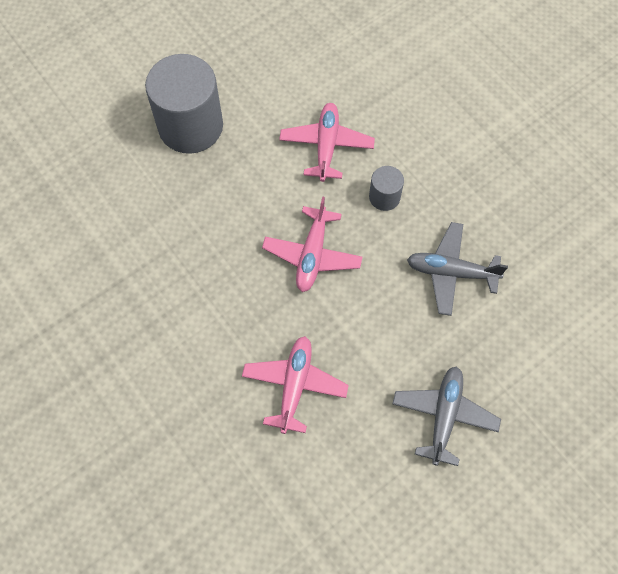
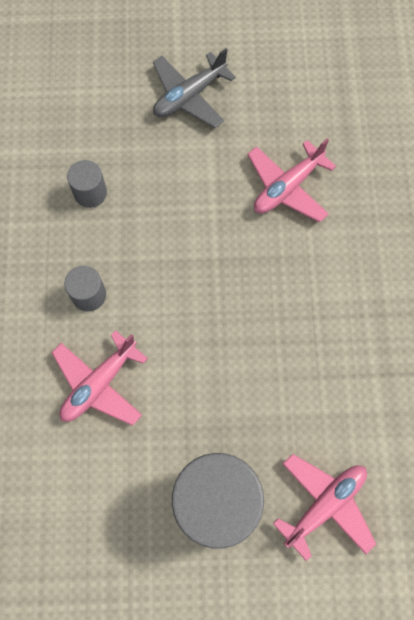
camera: 145 degrees left, 5 degrees up
pink plane [262,196,363,292] -> pink plane moved to [273,454,376,561]
grey plane [407,222,508,316] -> grey cylinder [67,160,107,208]

